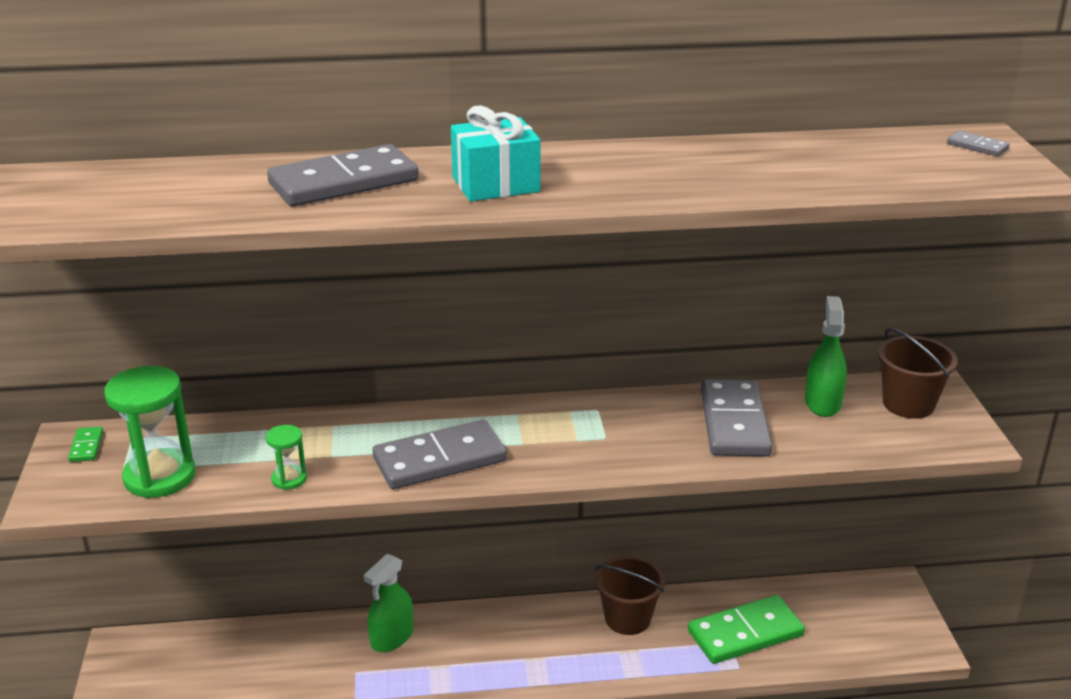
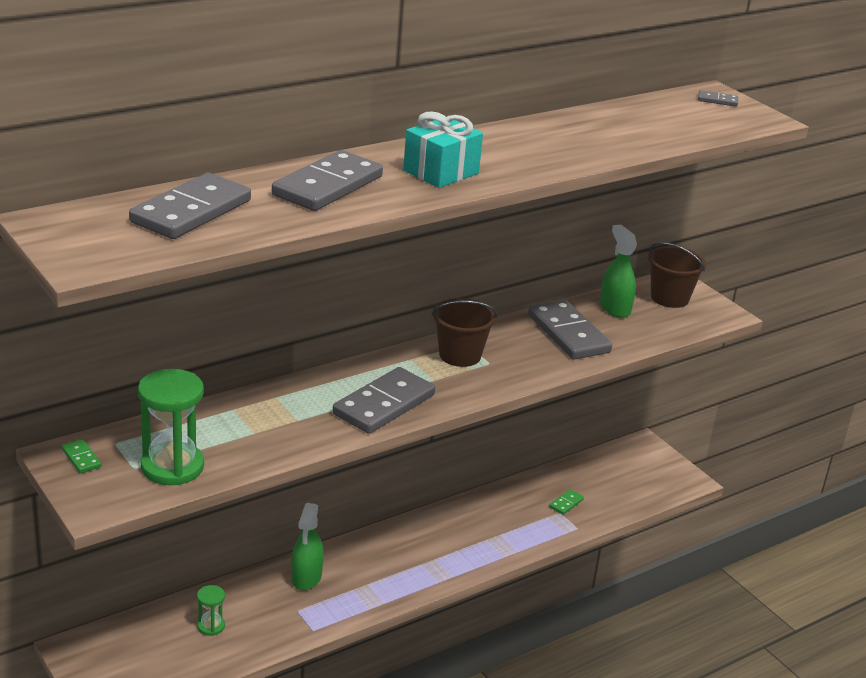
camera: 30 degrees left, 0 degrees up
green hourglass [266,425,307,490] -> green hourglass moved to [197,585,225,636]
brown bucket [595,556,665,635] -> brown bucket moved to [431,298,497,367]
green domino [688,595,805,664] -> green domino [549,489,584,515], size x0.42
none -> grey domino [129,173,251,239]

